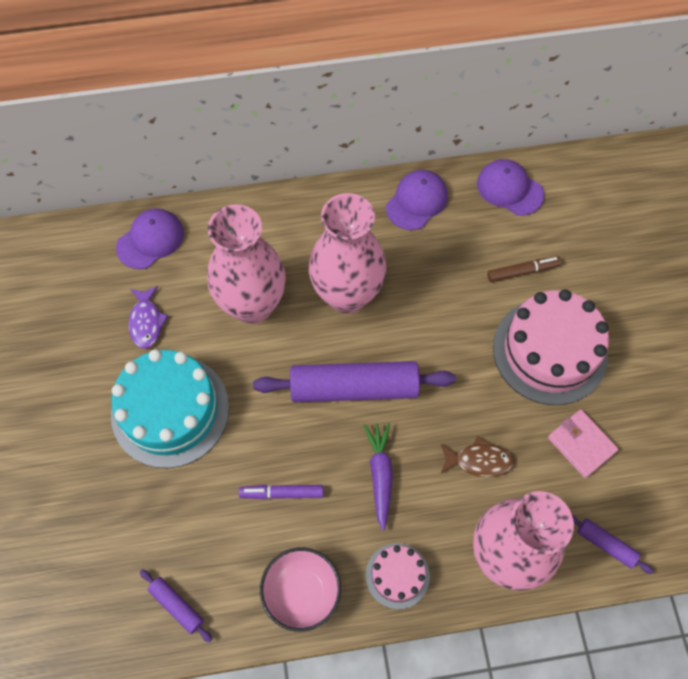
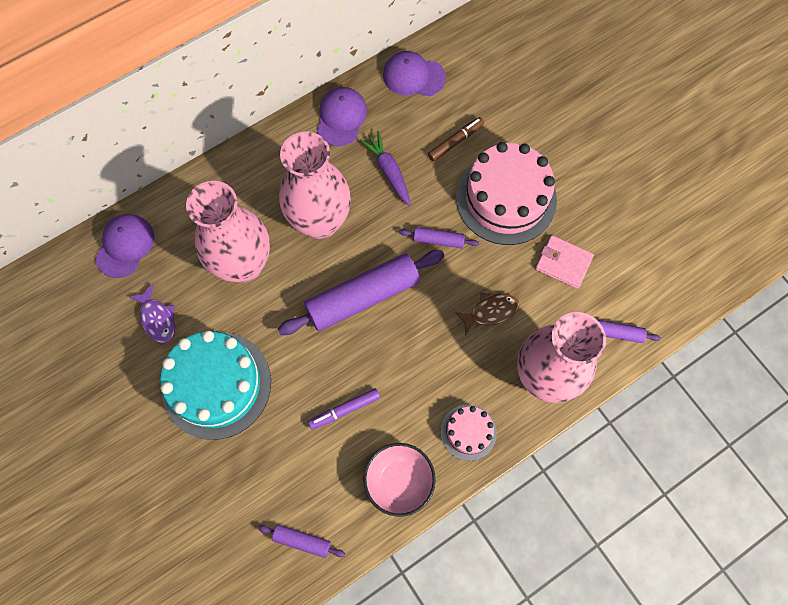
camera: 25 degrees left, 5 degrees up
purple carrot [364,423,393,531] -> purple carrot moved to [360,131,411,206]
none -> purple rolling pin [399,227,479,249]

